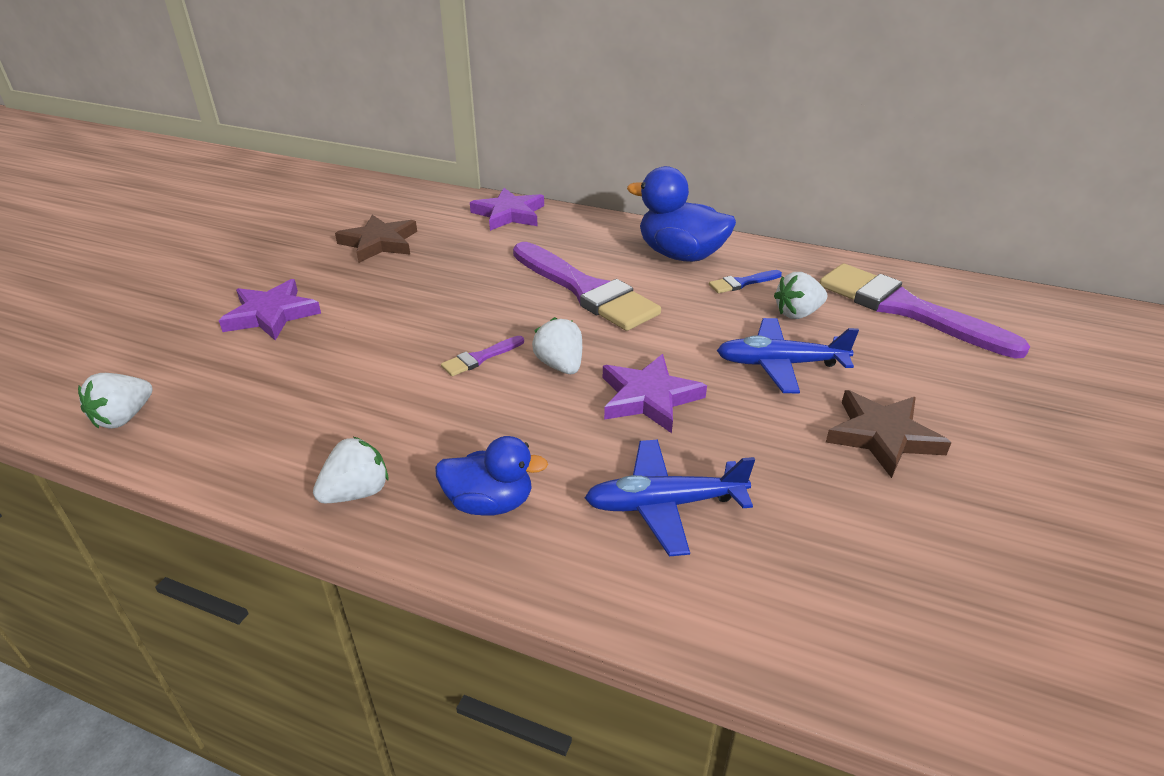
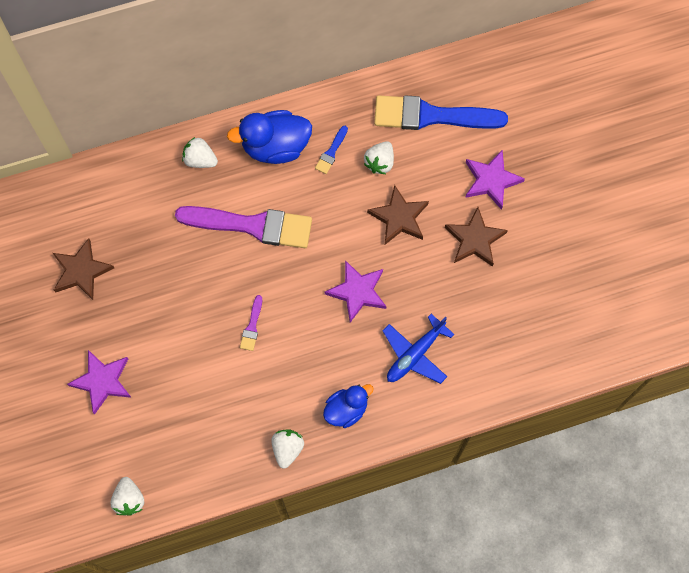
camera: 40 degrees left, 35 degrees up
purple star [470,188,544,231] -> purple star moved to [465,149,525,210]
white strawberry [532,317,582,374] -> white strawberry moved to [182,137,218,168]
blue plane [717,318,859,394] -> brown star [367,185,429,245]
purple brush [819,263,1030,359] -> blue brush [374,95,508,130]

